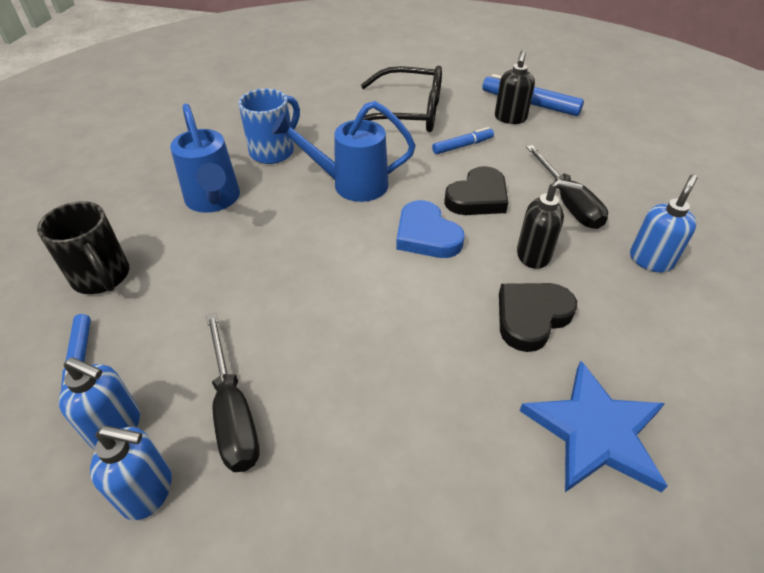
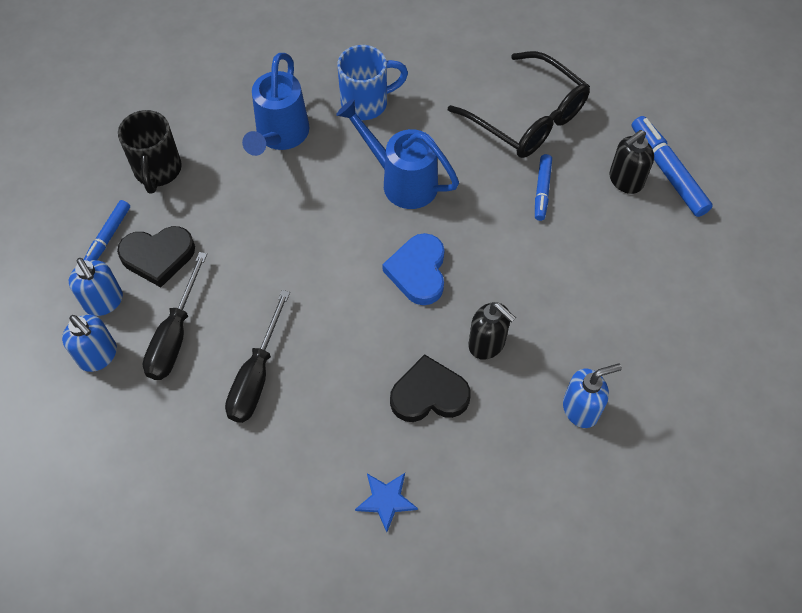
camera: 35 degrees right, 15 degrees up
blue marker [432,127,494,154] -> blue marker turned 90 degrees clockwise [535,154,552,221]
black heart [444,166,508,215] -> black heart moved to [117,226,195,287]
blue star [520,361,668,493] -> blue star [355,473,418,532], size x0.54
black screwdriver [526,145,608,229] -> black screwdriver moved to [225,290,290,423]

